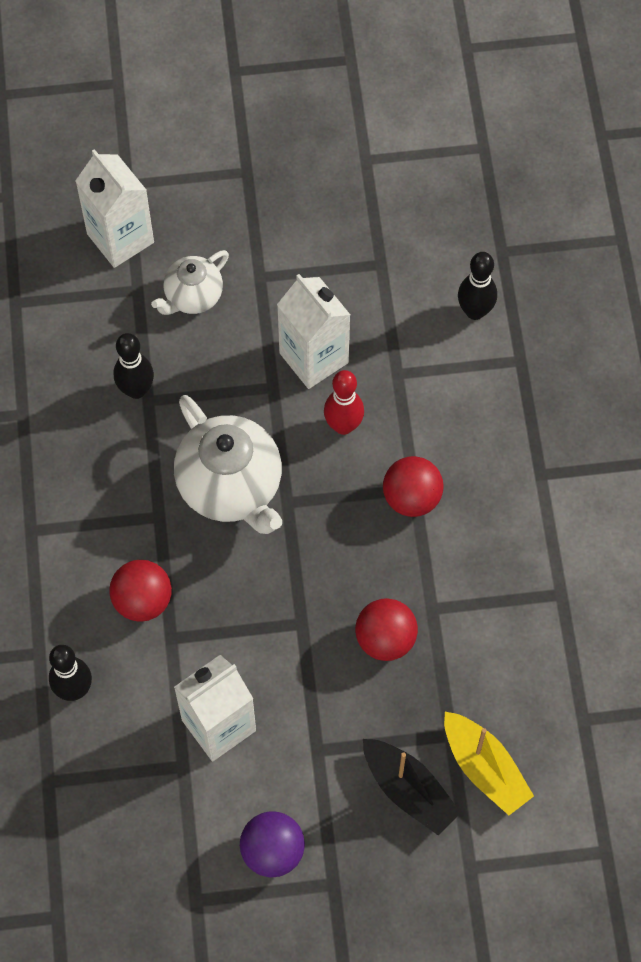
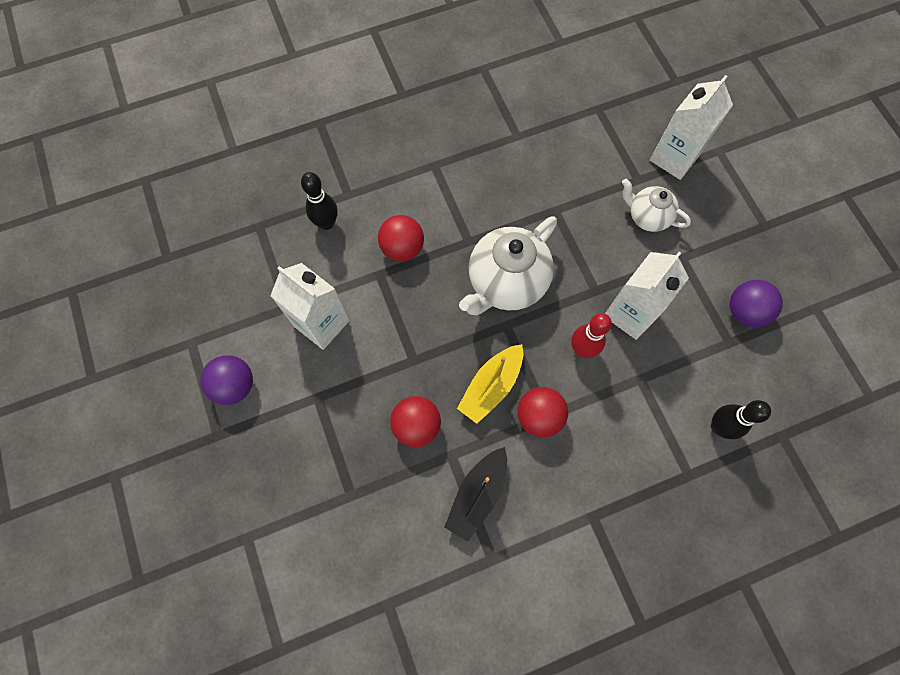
camera: 75 degrees right, 5 degrees up
black bowling pin [114,333,154,399] -> none
black boat [363,739,461,836] -> black boat moved to [444,447,507,542]
yellow boat [444,712,534,815] -> yellow boat moved to [457,344,523,424]
none -> purple ball [730,280,783,328]

